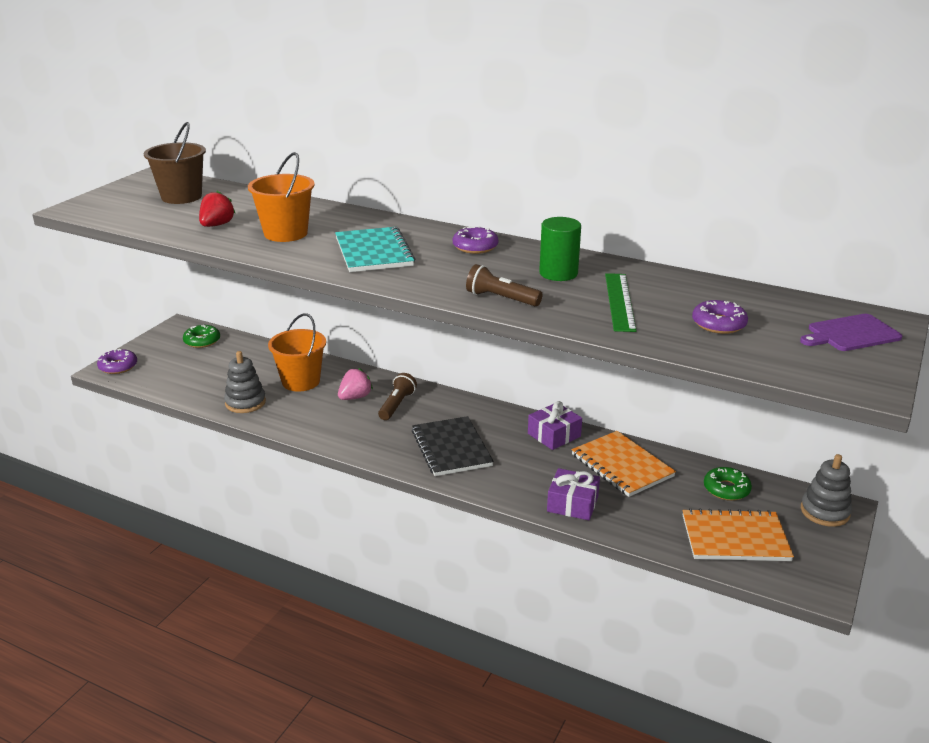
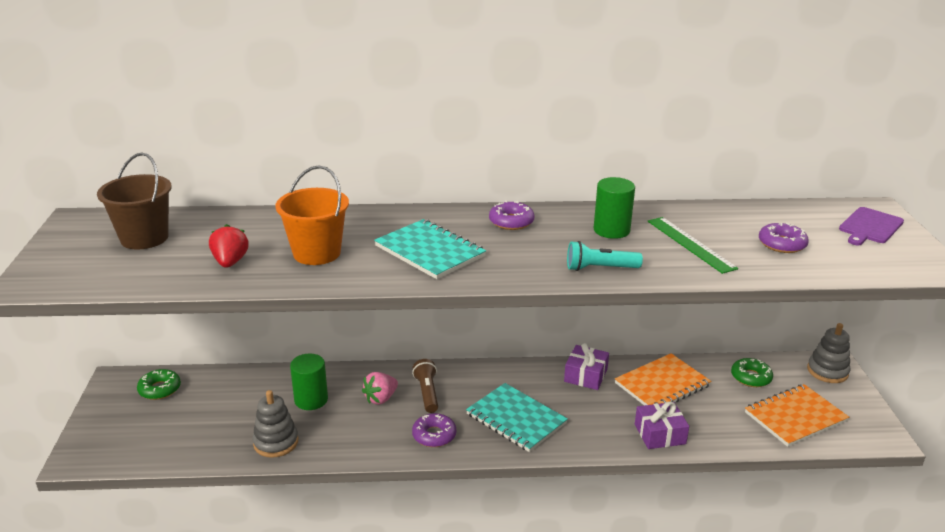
camera: 30 degrees left, 0 degrees up
purple donut [97,349,137,374] -> purple donut moved to [412,413,456,447]
orange bucket [268,313,326,391] -> green cylinder [290,354,328,410]
pink strawberry [338,368,373,400] -> pink strawberry turned 150 degrees counterclockwise [362,372,398,404]
black notebook [412,416,494,476] -> turquoise notebook [466,383,568,452]
brown flashlight [466,264,543,306] -> turquoise flashlight [567,241,643,271]
orange notebook [572,431,676,497] -> orange notebook turned 60 degrees counterclockwise [615,353,712,405]

